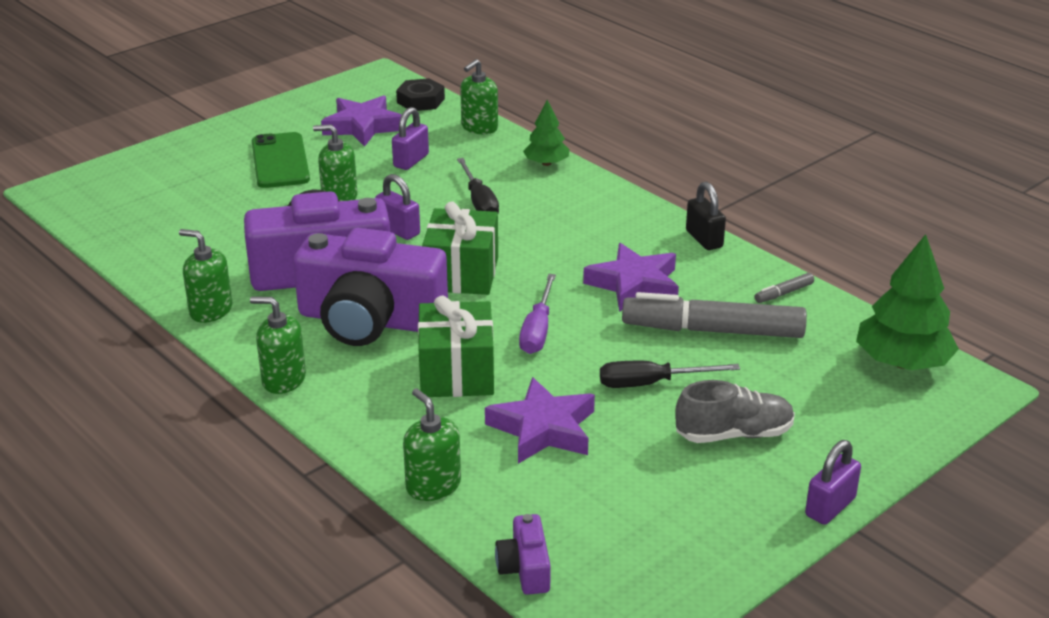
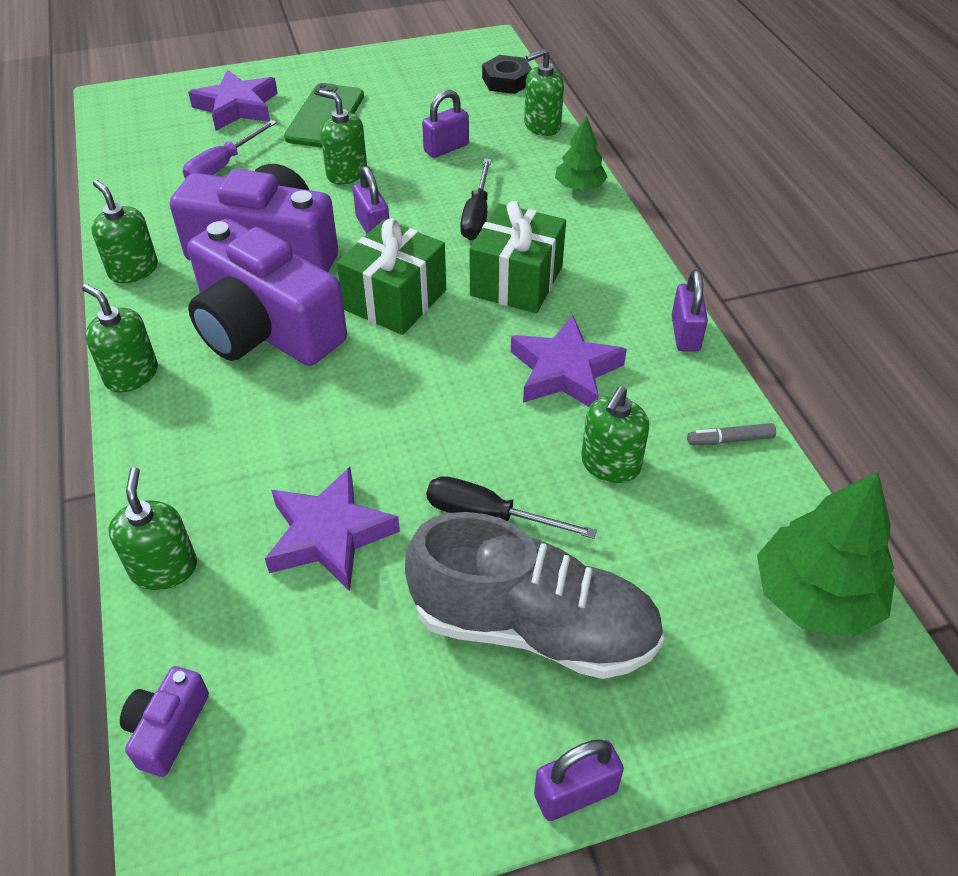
camera: 25 degrees right, 15 degrees up
purple star [321,95,402,147] -> purple star moved to [188,69,278,131]
green gift [418,296,494,397] -> green gift moved to [469,201,566,313]
purple screwdriver [519,274,556,354] -> purple screwdriver moved to [183,120,277,179]
grey marker [622,292,807,338] -> green soap dispenser [581,386,649,483]
grey shoe [675,380,795,443] -> grey shoe [405,512,665,679], size x1.62
black padlock [686,182,726,250] -> purple padlock [672,270,708,352]

